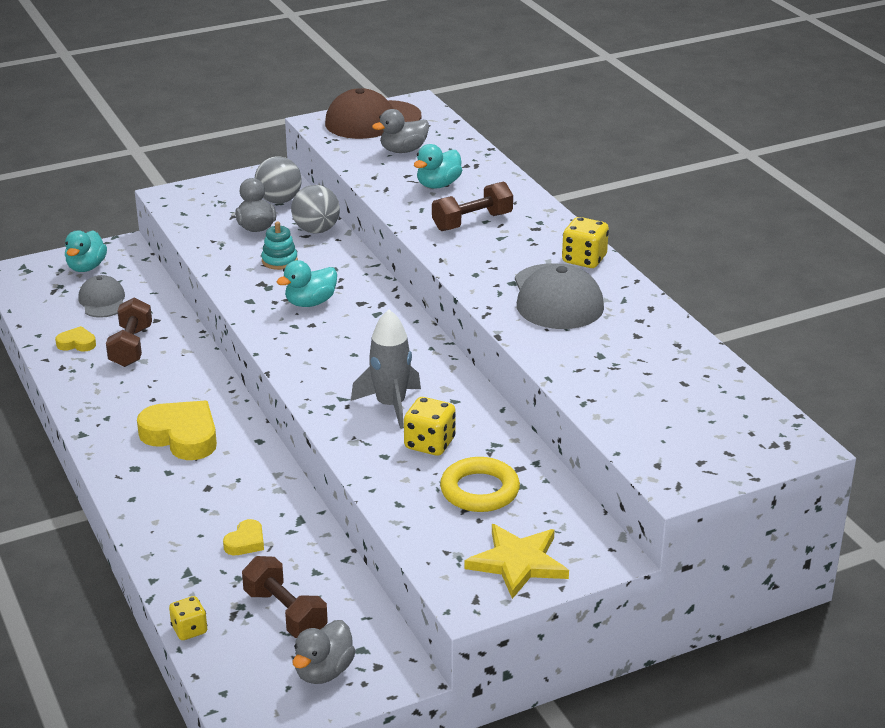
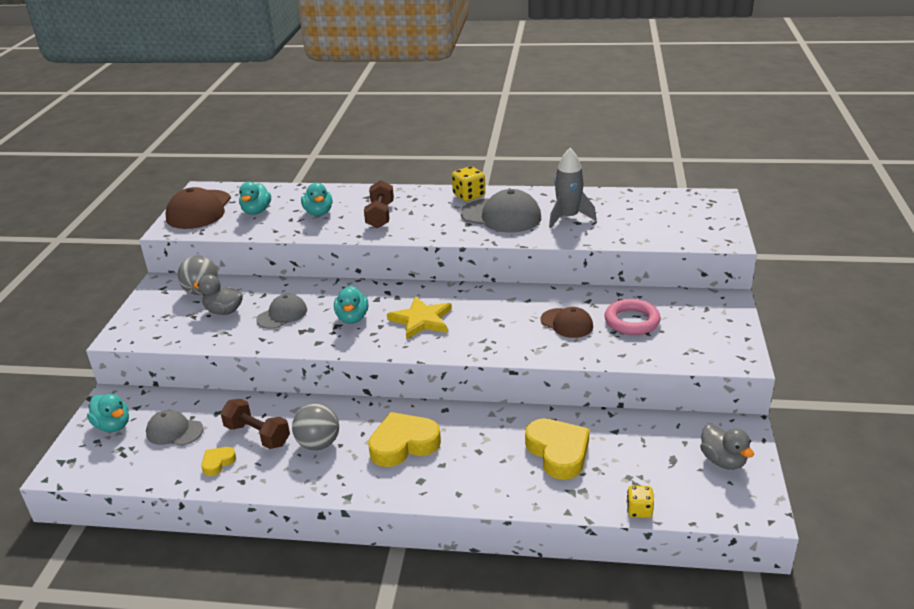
camera: 55 degrees left, 0 degrees up
yellow heart [223,519,264,555] -> yellow heart [525,418,590,480], size x2.02
brown dumbbell [242,556,328,638] -> none
turquoise stacking toy [261,222,298,270] -> grey cap [256,294,307,329]
grey ball [291,185,340,233] -> grey ball moved to [292,403,339,450]
grey rocket [351,310,421,429] -> grey rocket moved to [549,148,596,228]
grey duck [372,109,429,153] -> turquoise duck [239,182,271,215]
yellow dice [404,397,456,456] -> brown cap [541,307,593,338]
yellow ring [440,457,520,512] -> pink ring [605,299,661,335]
yellow star [465,524,569,599] -> yellow star moved to [387,296,452,340]

